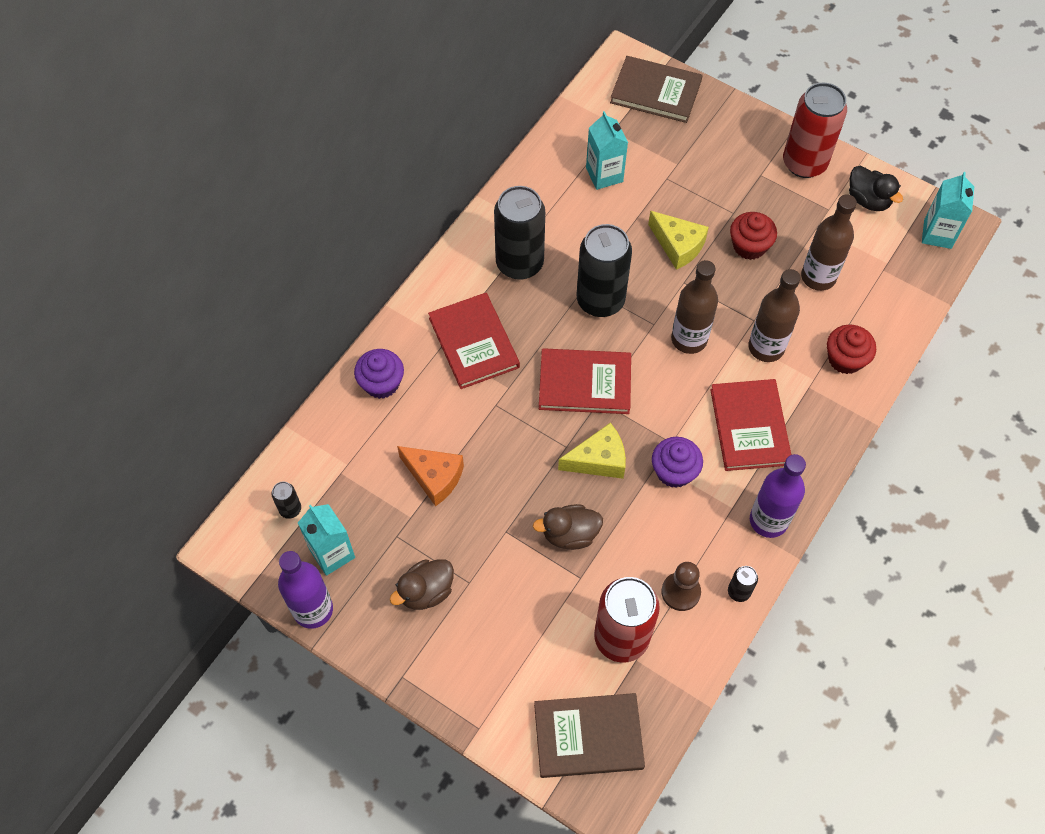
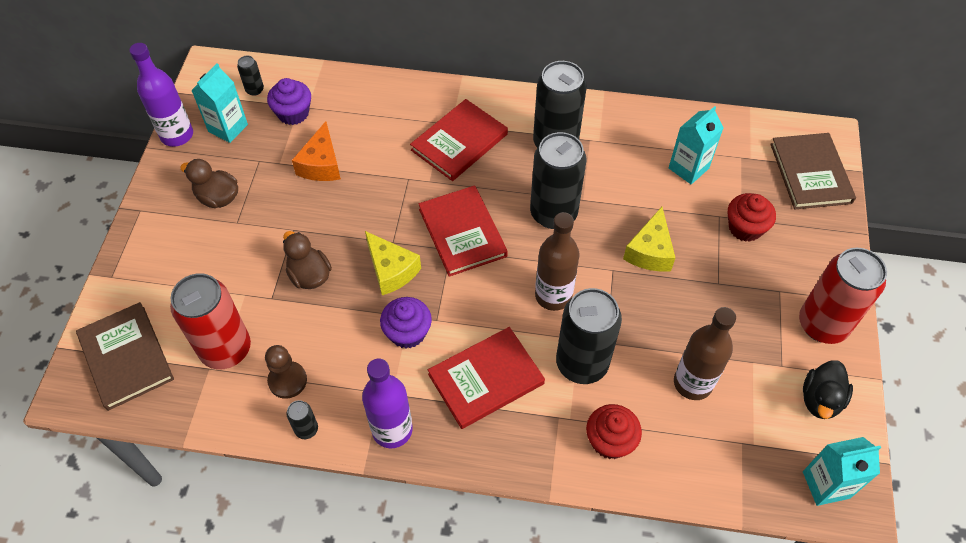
camera: 65 degrees right, 5 degrees down
purple cupcake [354,349,404,399] -> purple cupcake moved to [267,78,311,125]
red cupcake [730,212,777,260] -> red cupcake moved to [727,193,776,242]
brown bottle [749,269,801,362] -> black can [556,288,622,384]

